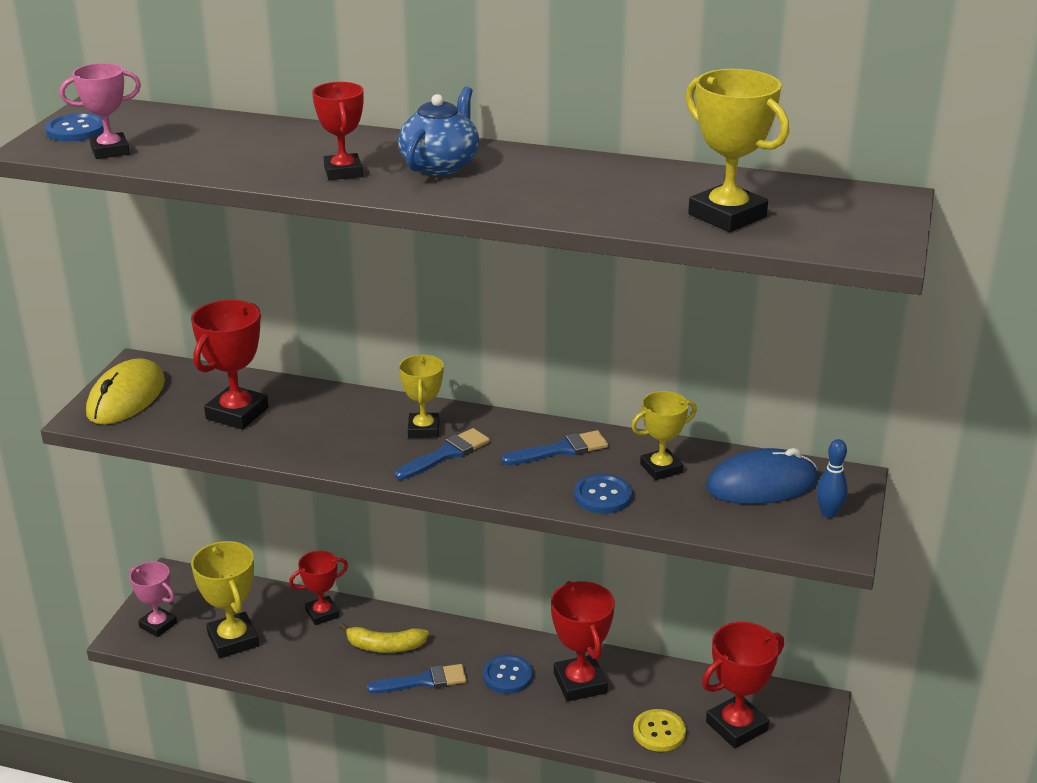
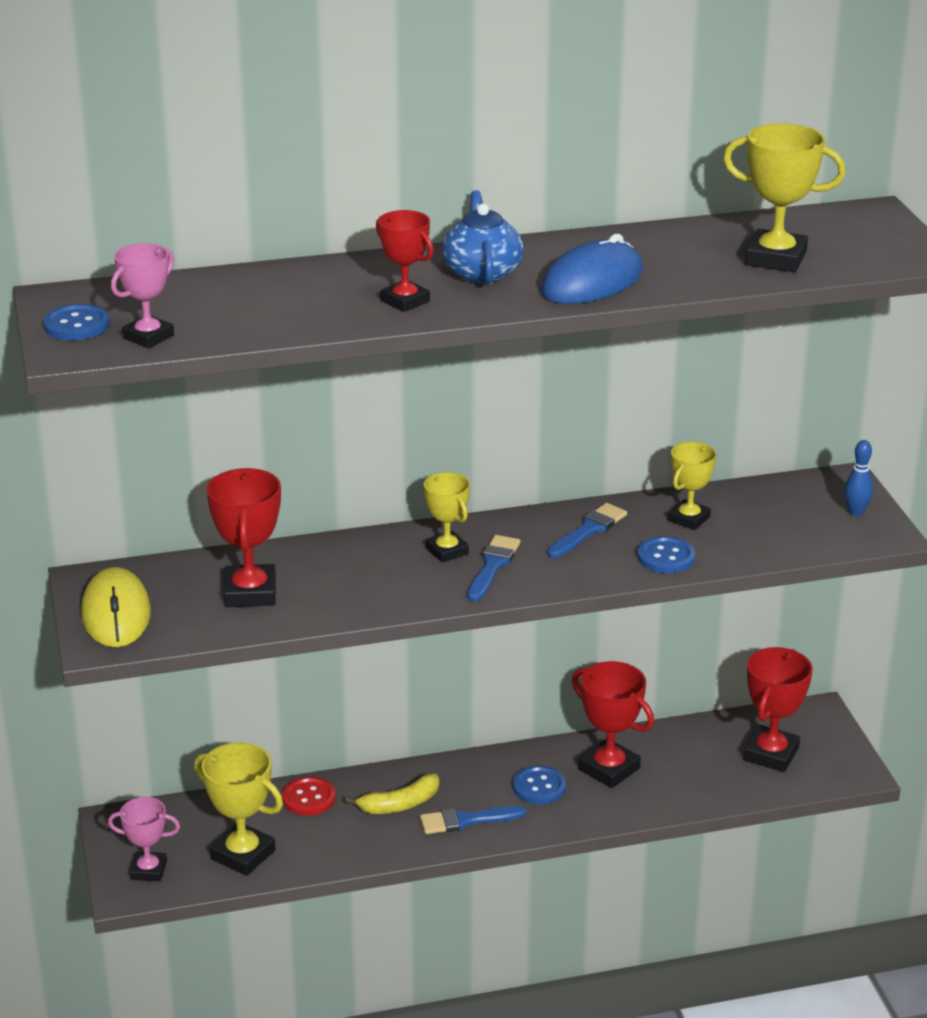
camera: 30 degrees left, 0 degrees up
red trophy [289,551,348,625] -> red button [282,776,336,816]
blue brush [367,664,467,693] -> blue brush turned 150 degrees counterclockwise [420,806,526,834]
yellow button [633,709,686,752] -> none
blue mouse [706,448,818,504] -> blue mouse moved to [541,234,643,304]

